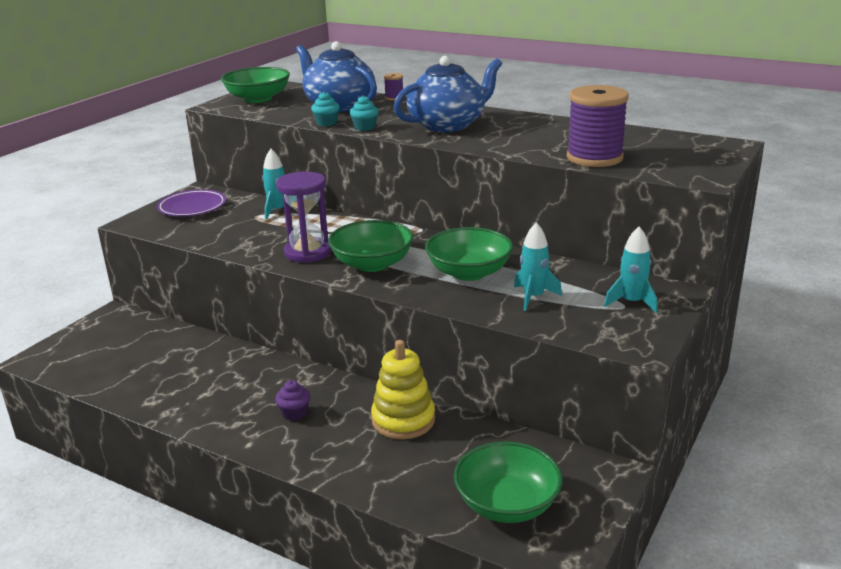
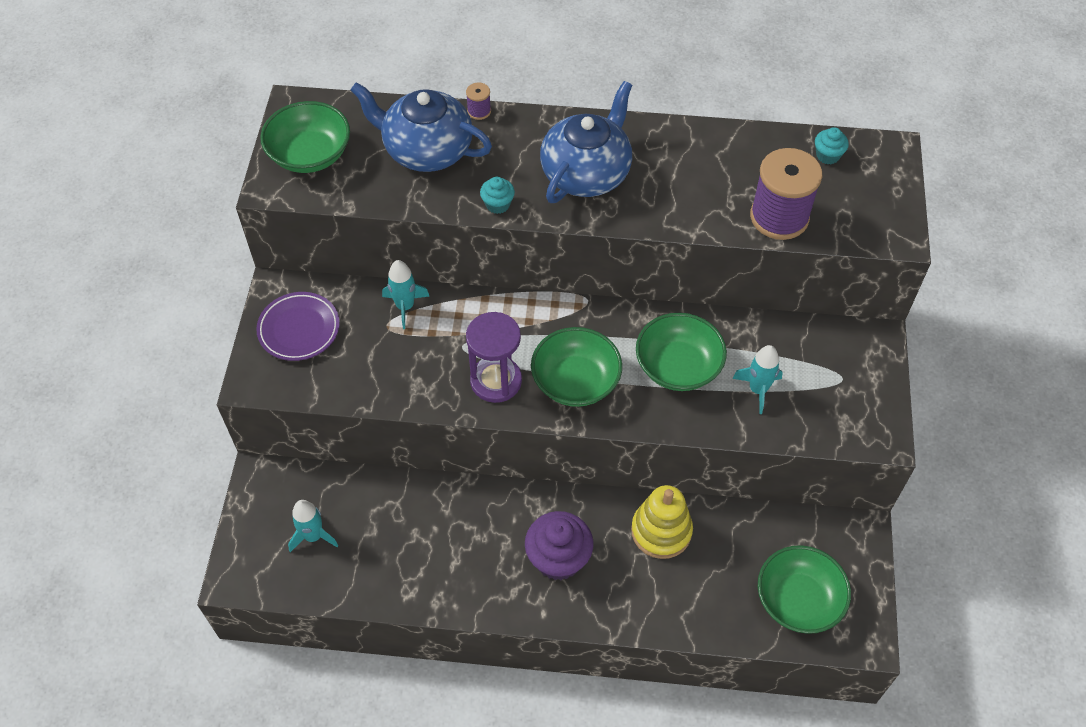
camera: 25 degrees left, 30 degrees up
purple cupcake [275,380,310,421] -> purple cupcake [525,511,594,580], size x1.98
turquoise cupcake [311,91,340,126] -> turquoise cupcake moved to [815,127,849,164]
turquoise rocket [604,226,658,313] -> turquoise rocket moved to [288,500,338,552]

